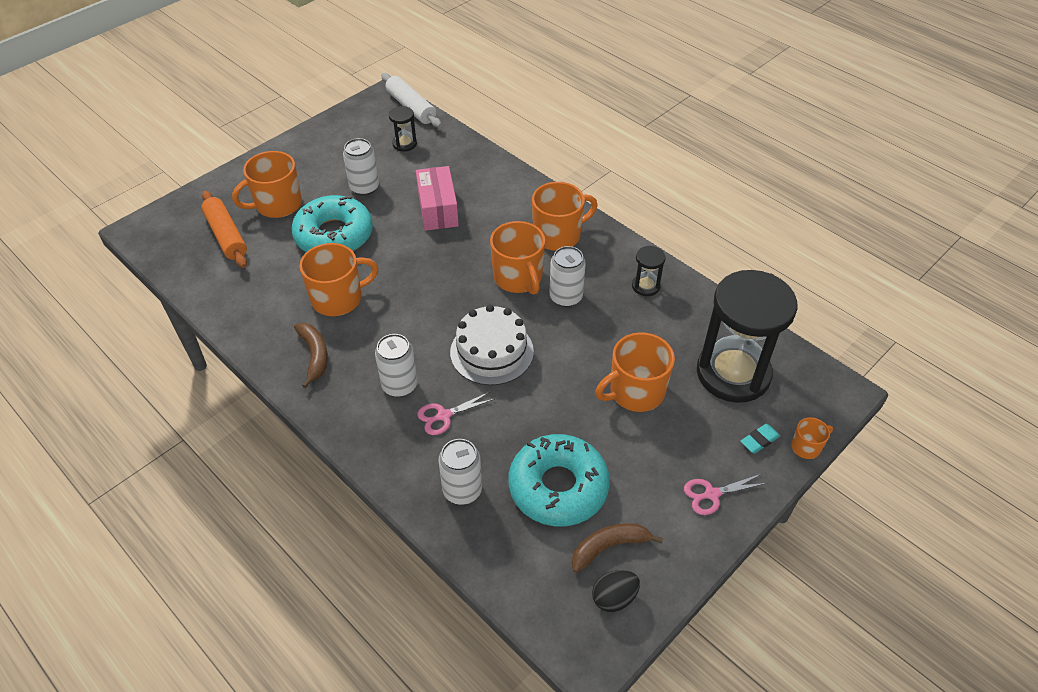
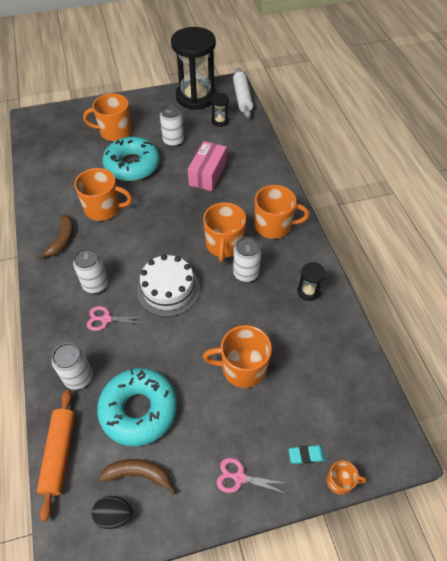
camera: 30 degrees right, 5 degrees up
orange rolling pin [201,191,247,268] -> orange rolling pin moved to [37,389,75,521]
black hourglass [697,270,797,403] -> black hourglass moved to [171,27,216,110]

